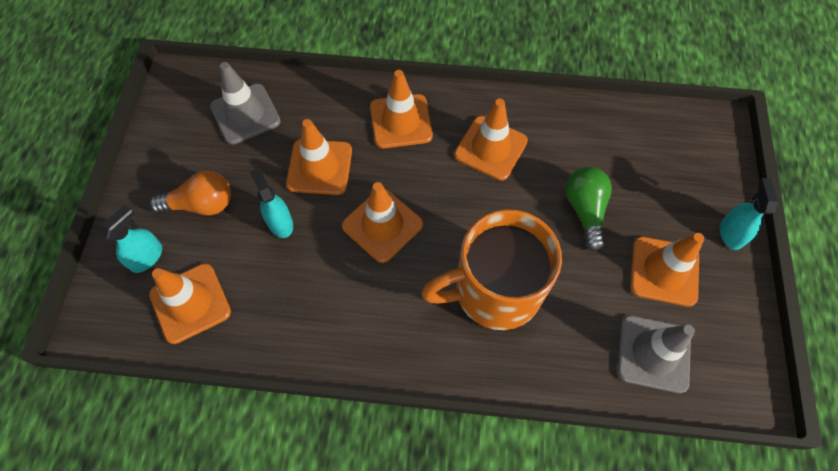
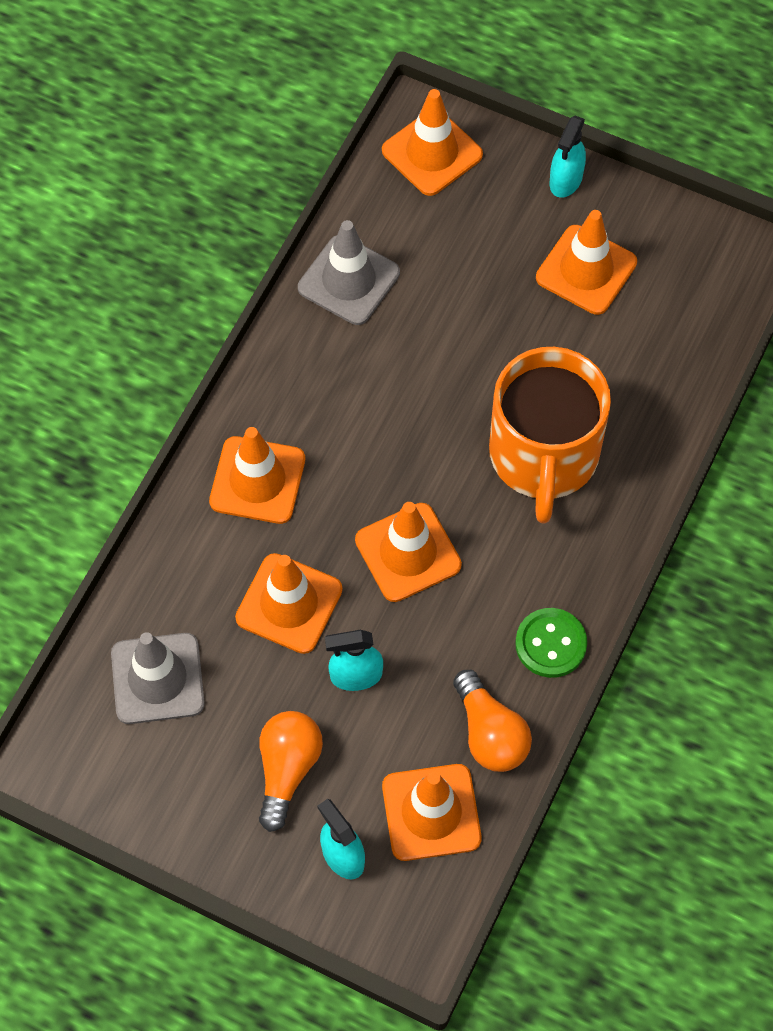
camera: 70 degrees left, 0 degrees up
orange traffic cone [454,99,528,181] -> orange traffic cone moved to [382,89,483,196]
green light bulb [566,167,612,251] -> none
grey traffic cone [617,315,695,393] -> grey traffic cone moved to [298,220,400,325]
turquoise spray bottle [720,178,779,250] -> turquoise spray bottle turned 90 degrees counterclockwise [550,116,586,198]
none -> orange light bulb [453,670,532,772]
none -> green button [515,608,587,678]

